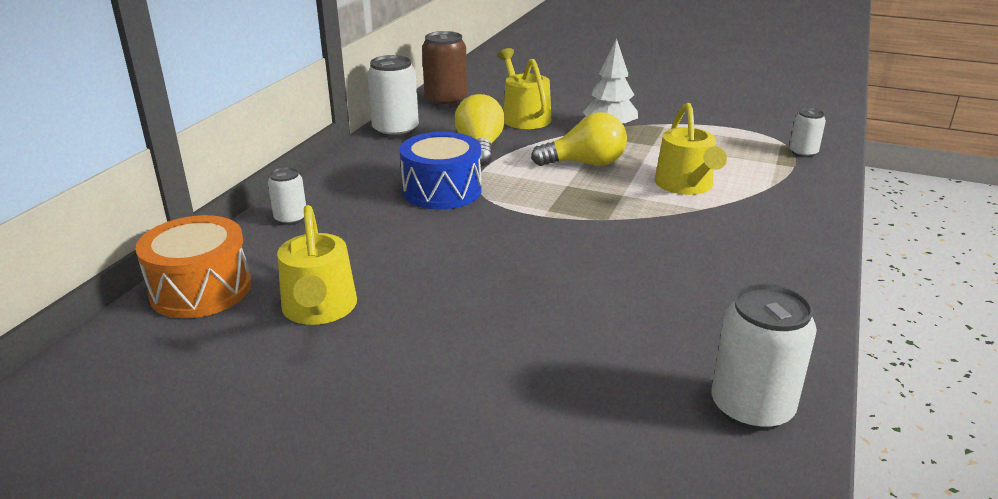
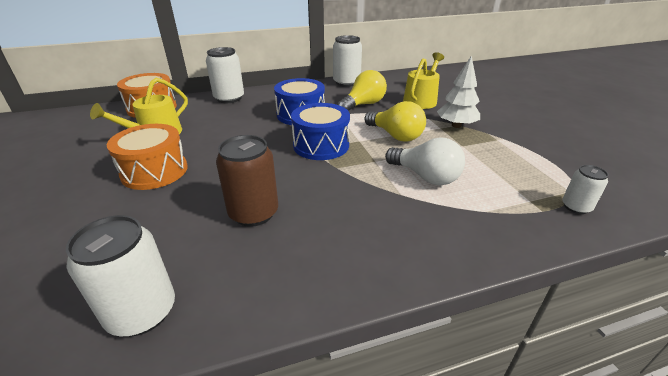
camera: 50 degrees right, 5 degrees up
white can [268,167,306,225] -> white can [206,47,244,103], size x1.76
brown can [422,31,467,107] -> brown can moved to [216,135,278,227]
yellow watering can [655,103,727,195] -> white light bulb [385,137,465,185]
none -> orange drum [107,124,188,190]
none -> blue drum [291,103,350,160]

